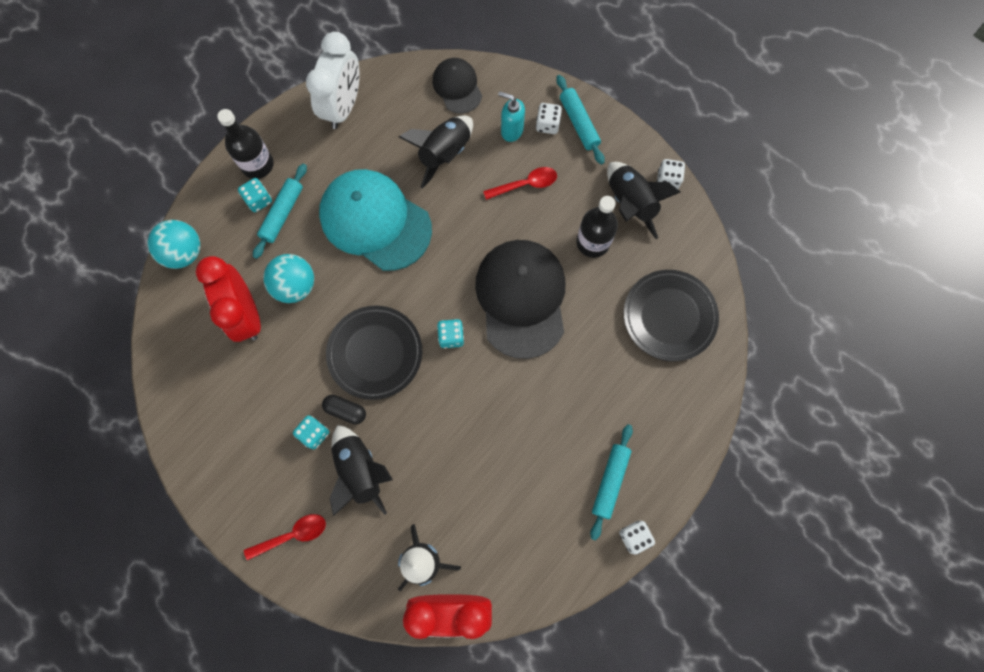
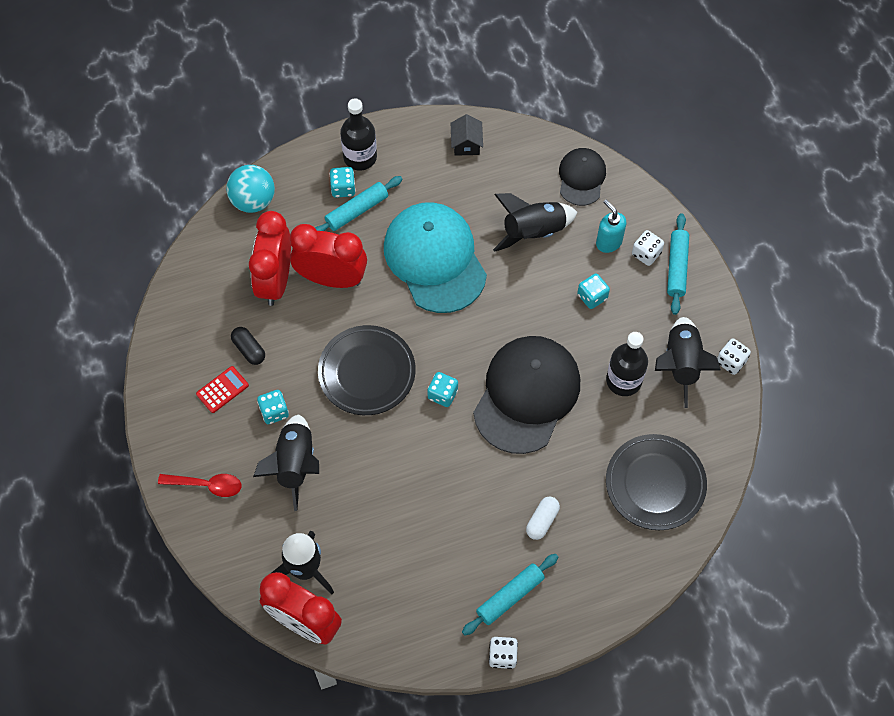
camera: 30 degrees right, 10 degrees down
turquoise ball [263,254,314,303] -> red clock [290,224,367,288]
white clock [306,32,360,129] -> black house [451,114,483,156]
black capsule [322,395,366,424] -> black capsule moved to [231,327,265,365]
red spoon [483,167,557,200] -> turquoise dice [577,273,610,309]
none -> red calculator [196,366,249,413]
none -> white capsule [526,496,560,540]

